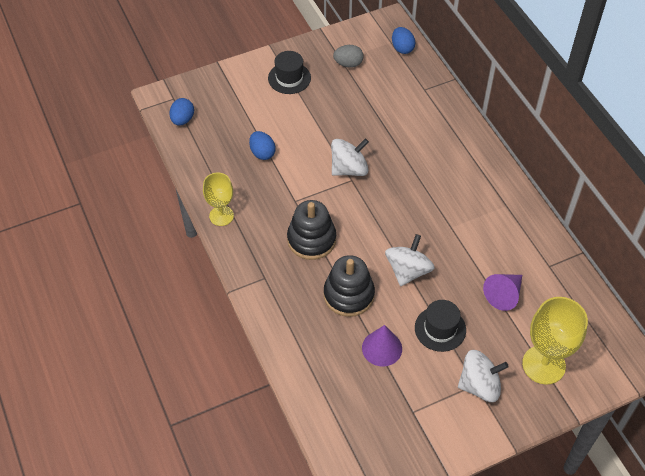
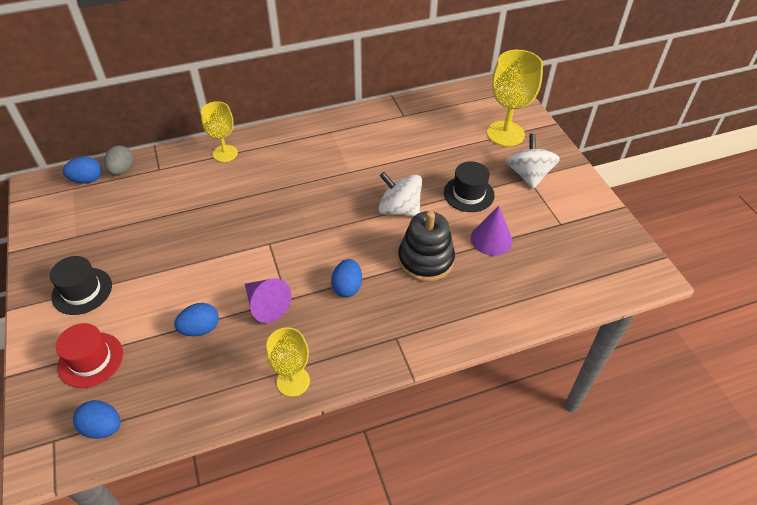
camera: 85 degrees left, 5 degrees down
black stacking toy [287,200,336,260] -> blue egg [331,259,362,297]
white spinning top [331,139,369,176] -> none
grey egg [333,45,363,68] -> grey egg moved to [104,145,133,175]
purple cone [483,274,522,311] -> purple cone moved to [245,278,291,323]
none -> red hat [56,323,123,388]
none -> yellow goblet [201,101,238,162]

